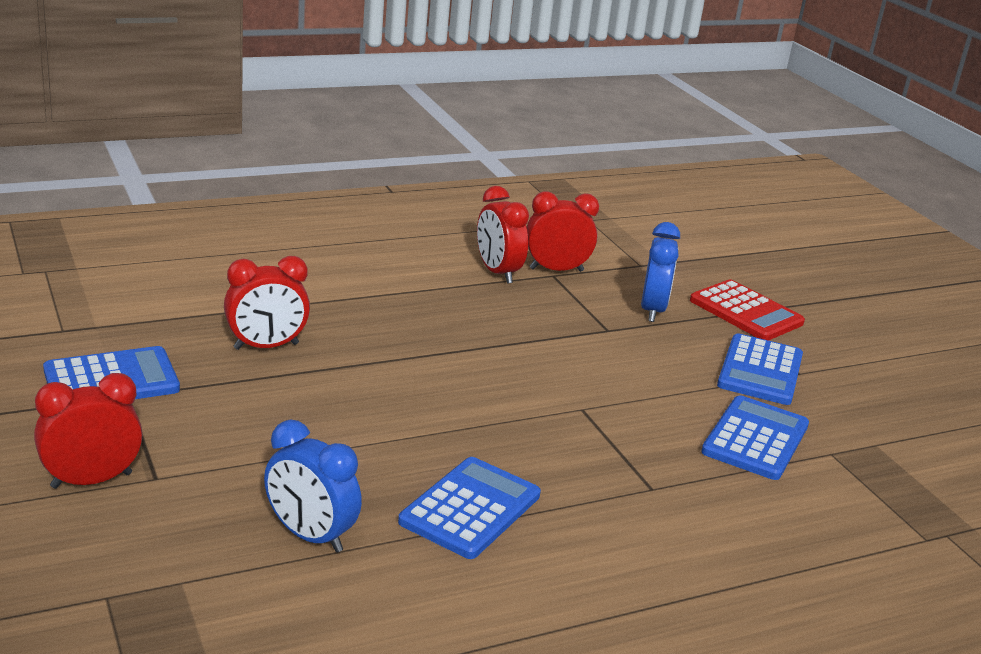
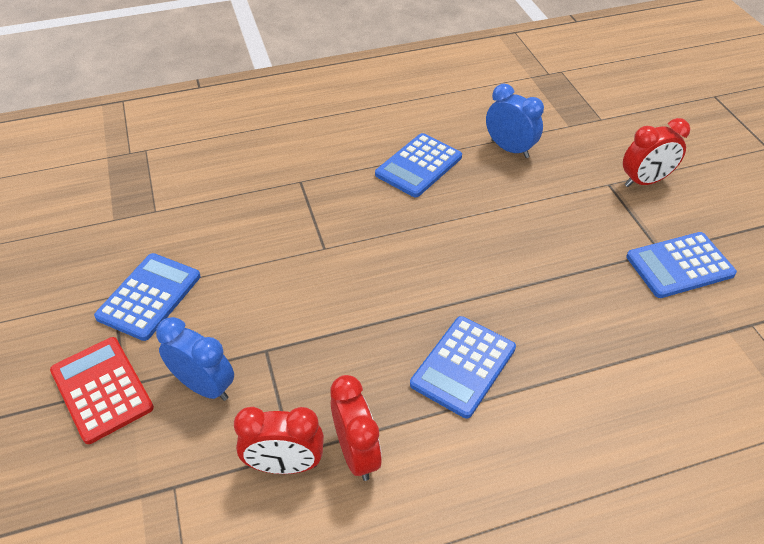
camera: 170 degrees left, 20 degrees up
red clock [224,256,310,350] -> none
blue clock [641,222,680,322] -> blue clock turned 105 degrees clockwise [156,317,234,401]
blue calculator [701,395,809,480] -> blue calculator moved to [410,316,516,418]

